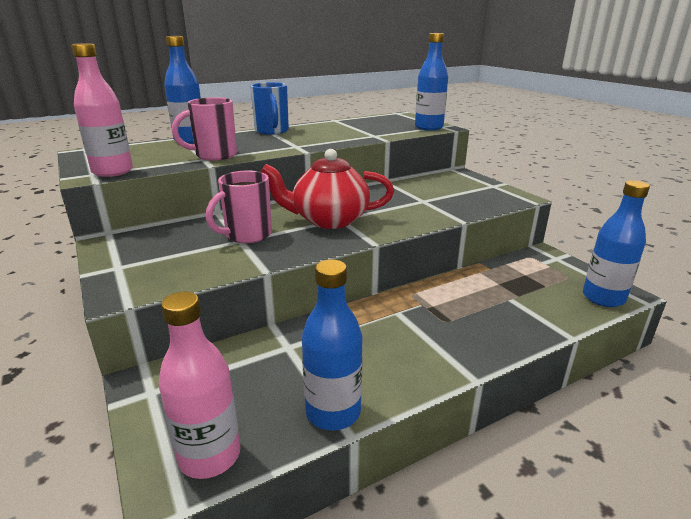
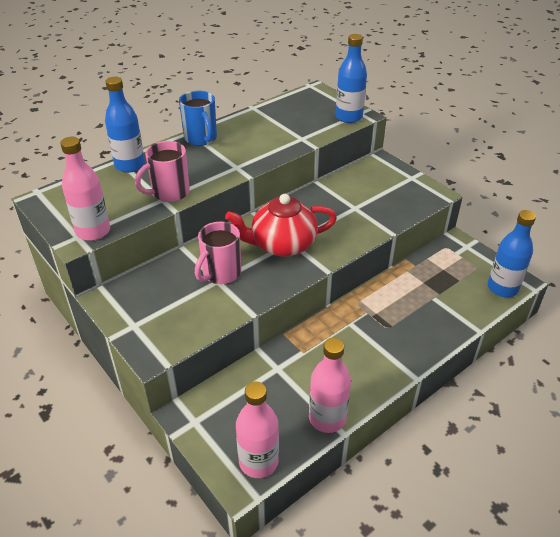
camera: 10 degrees left, 15 degrees up
blue bottle [302,259,363,430] -> pink bottle [309,338,351,433]

